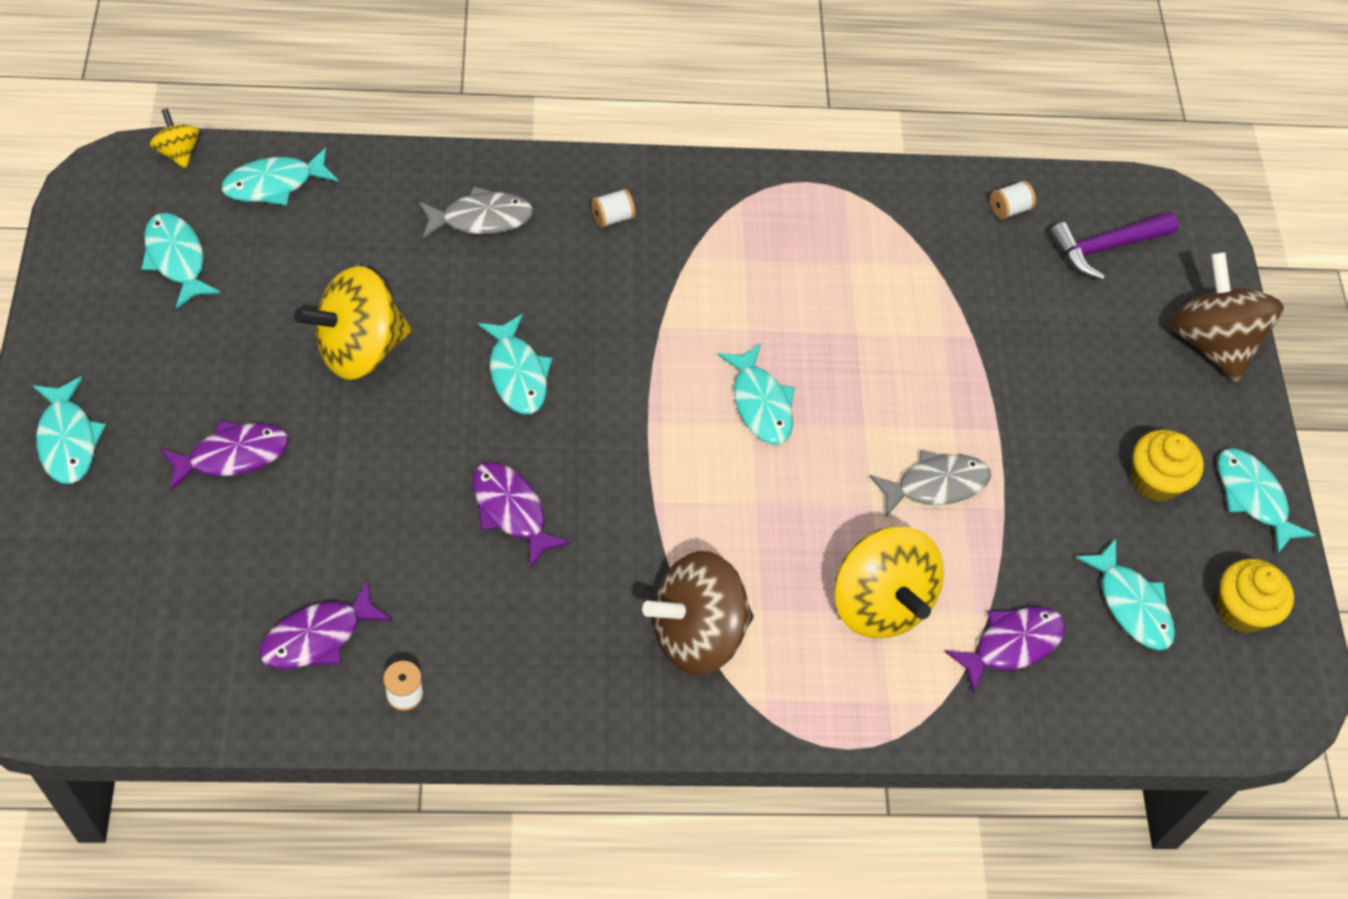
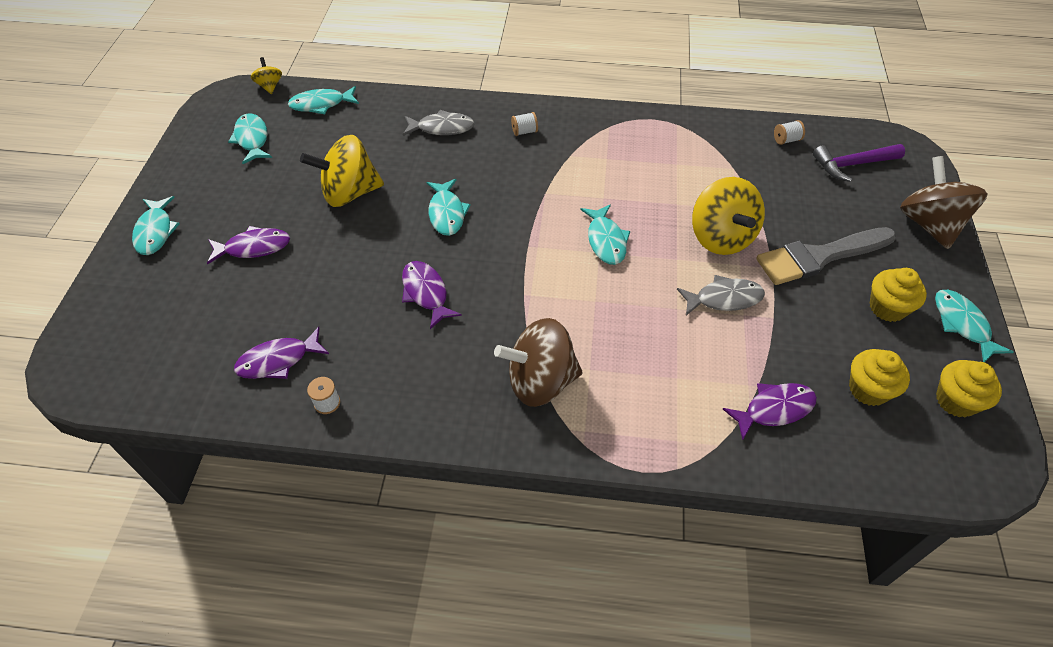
camera: 15 degrees right, 5 degrees down
yellow spinning top [834,526,944,638] -> yellow spinning top moved to [692,177,765,255]
turquoise fish [1076,539,1175,650] -> yellow cupcake [849,349,910,406]
none -> grey brush [756,227,896,285]

